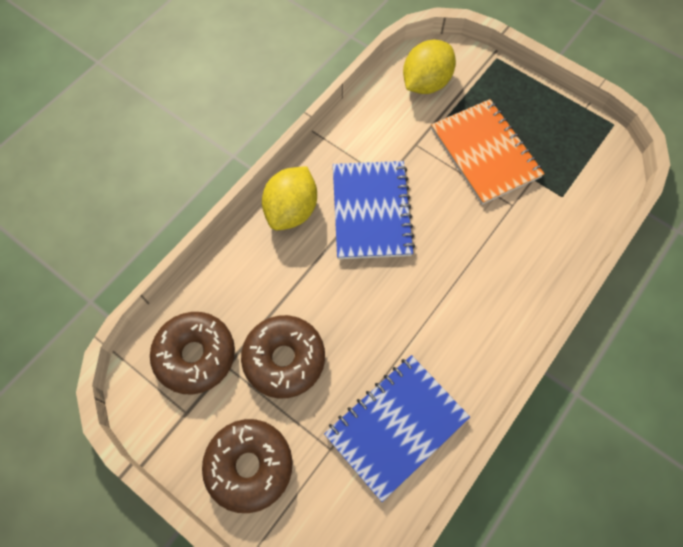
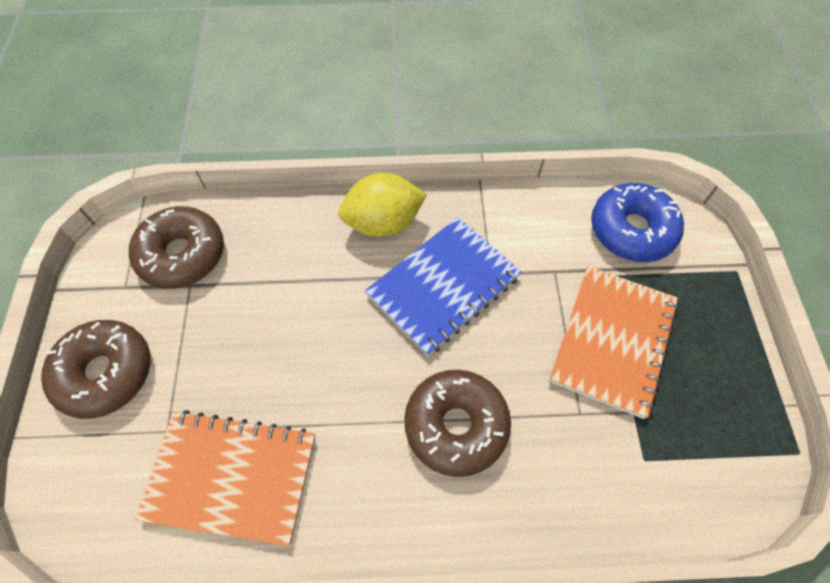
camera: 50 degrees right, 5 degrees down
brown donut [241,315,325,399] -> brown donut moved to [404,370,511,477]
blue notebook [324,355,470,502] -> orange notebook [135,410,315,546]
yellow lemon [403,39,456,94] -> blue donut [591,183,684,262]

